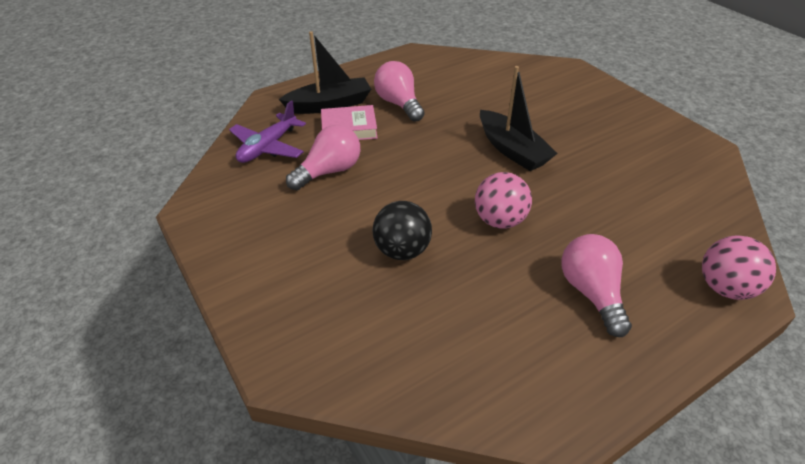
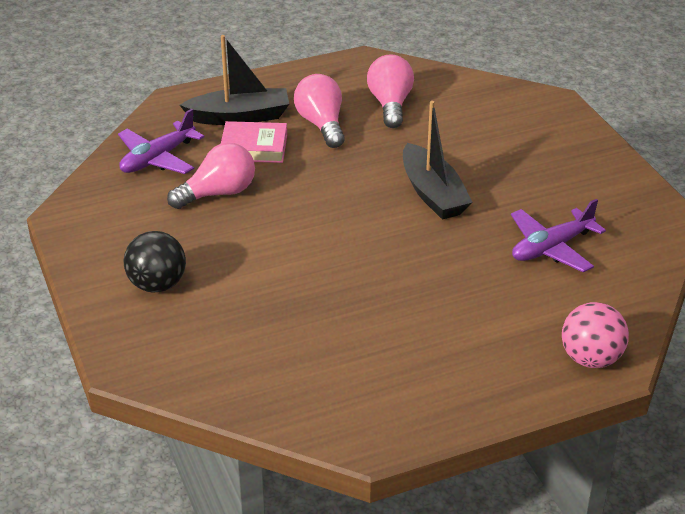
camera: 10 degrees right, 5 degrees down
black ball [372,201,432,260] -> black ball moved to [124,231,186,293]
pink ball [475,172,532,229] -> none
pink light bulb [561,234,632,337] -> pink light bulb moved to [367,54,414,128]
none -> purple plane [511,199,606,272]

